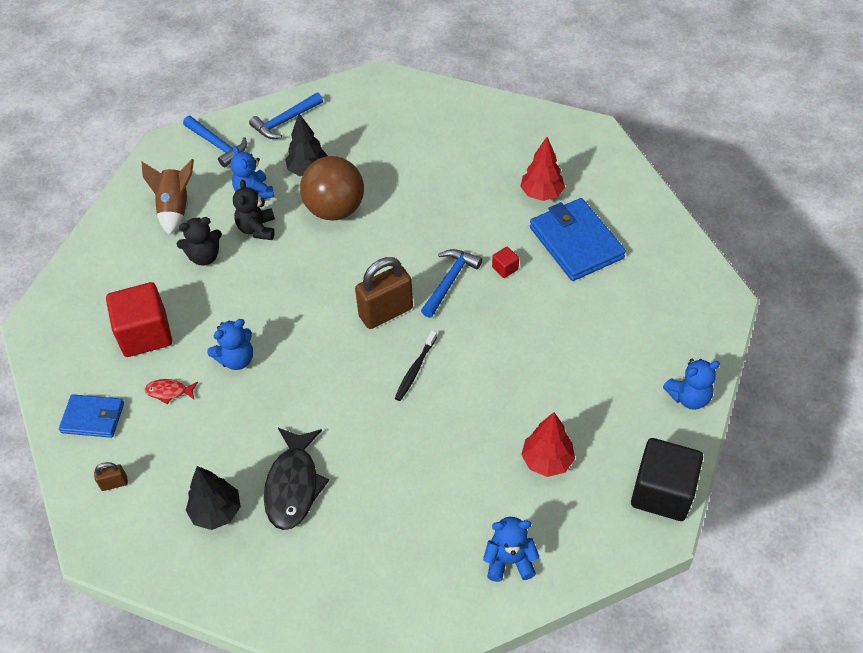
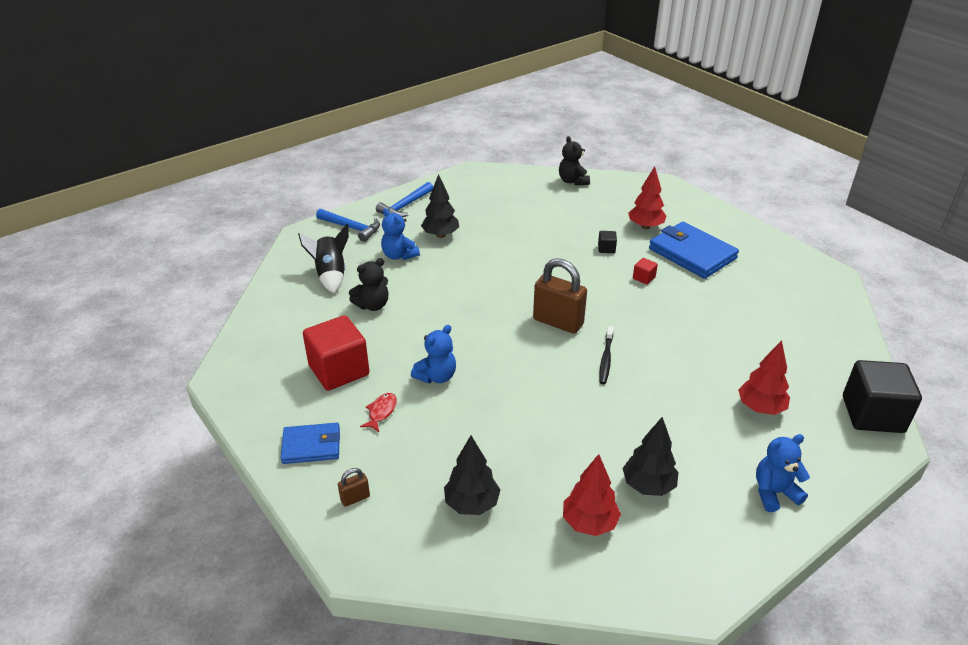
camera: 15 degrees left, 15 degrees down
brown rocket [142,159,194,235] -> black rocket [298,224,349,293]
red fish [145,379,198,404] -> red fish turned 120 degrees clockwise [360,393,397,432]
black teddy bear [233,180,275,240] -> black teddy bear moved to [559,136,590,185]
black fish [264,428,329,530] -> none
brown ball [300,156,364,220] -> none
brown padlock [355,257,413,329] -> brown padlock turned 75 degrees clockwise [533,258,587,334]
blue hammer [421,249,482,318] -> none
blue teddy bear [663,359,720,410] -> none
none -> red tree [563,454,621,536]
none -> black cube [598,231,617,253]
none -> black tree [622,417,679,496]

